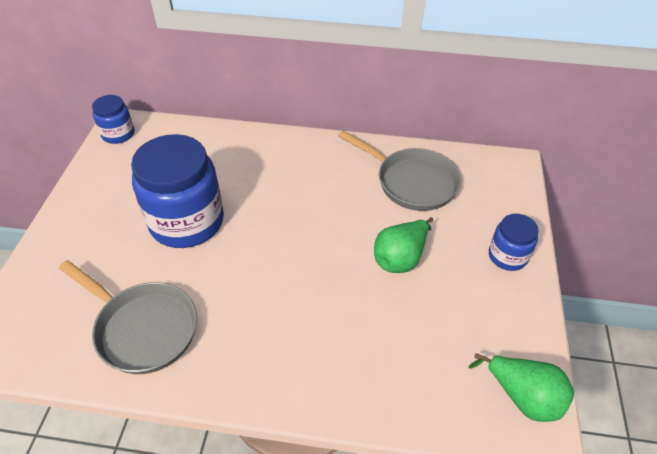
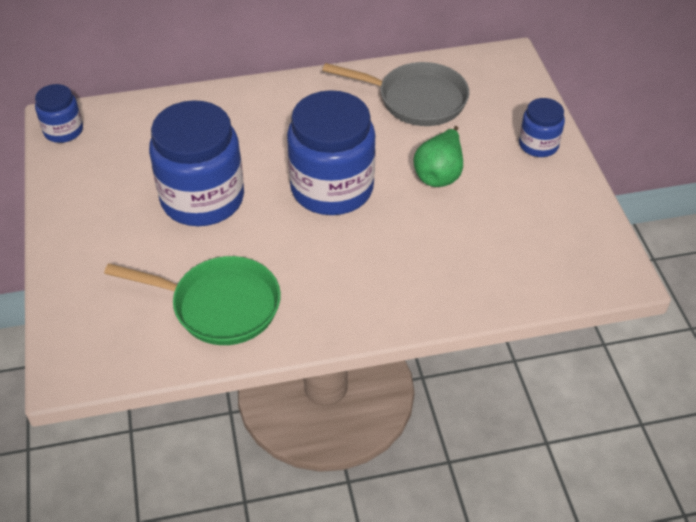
camera: 20 degrees left, 0 degrees up
grey pan [59,260,197,374] -> green pan [104,256,281,345]
green pear [469,353,574,422] -> none
none -> blue jar [287,90,376,215]

